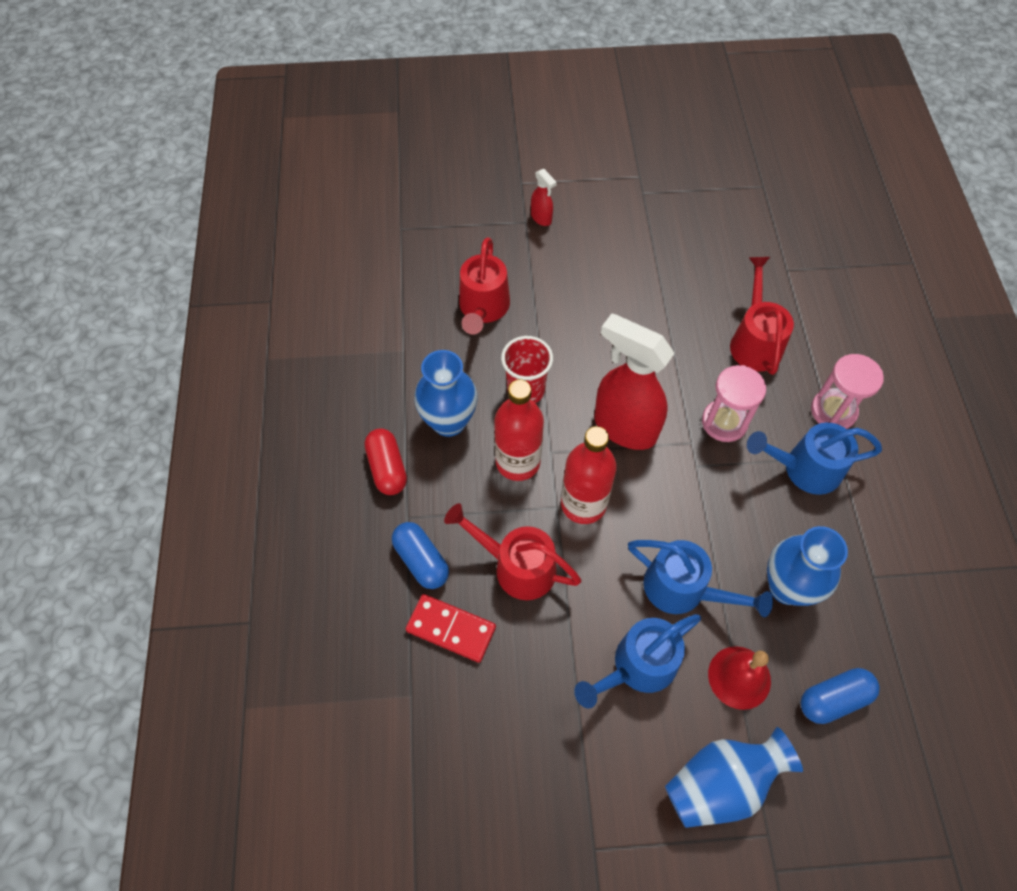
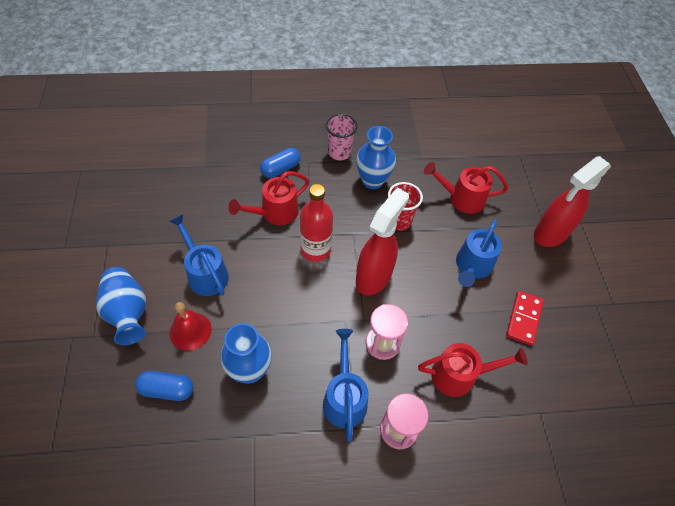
camera: 85 degrees right, 5 degrees down
red capsule [365,429,407,495] -> pink cup [325,114,358,160]
red domino [406,594,496,663] -> red domino moved to [506,291,544,346]
red watering can [444,503,581,600] -> red watering can turned 150 degrees counterclockwise [228,171,309,225]
red bottle [494,379,544,481] -> none
red spray bottle [531,169,557,226] -> red spray bottle [534,156,611,247], size x2.28
blue watering can [628,540,773,617] -> blue watering can moved to [456,220,502,287]
blue capsule [801,668,880,724] -> blue capsule turned 60 degrees counterclockwise [135,371,194,401]

